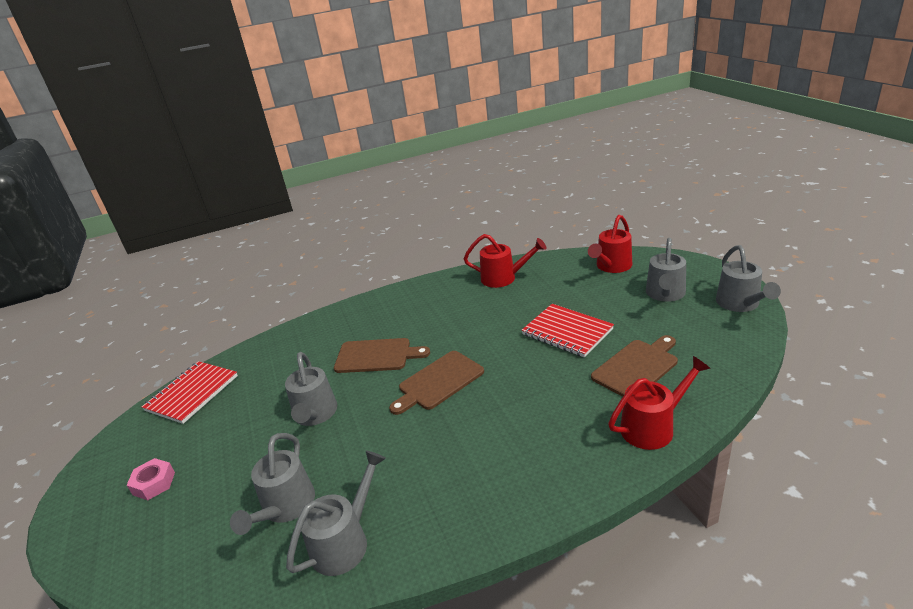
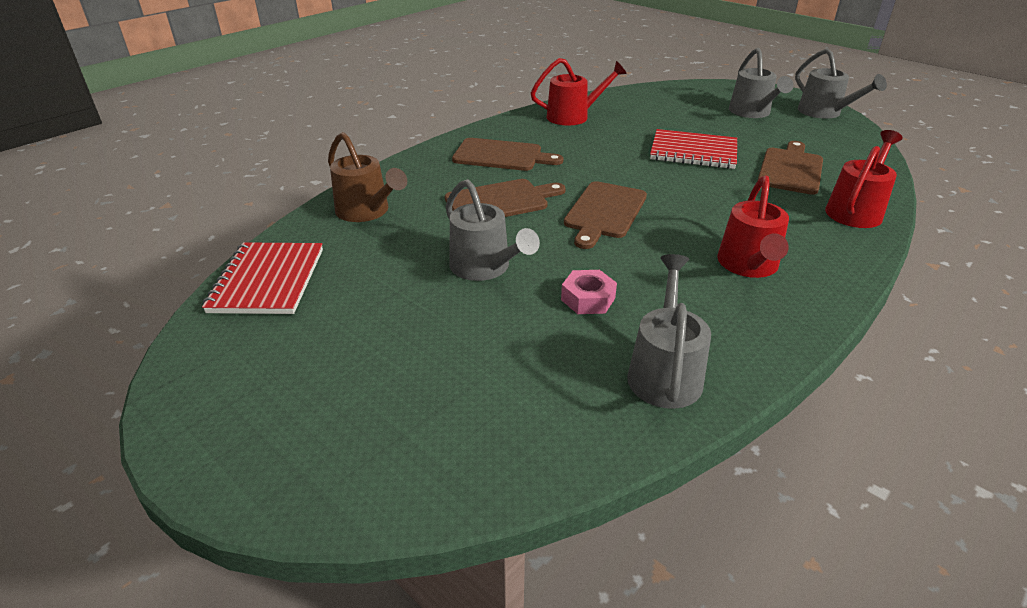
camera: 30 degrees left, 5 degrees up
pink nut [127,458,175,500] -> pink nut moved to [561,270,617,314]
grey watering can [230,433,315,535] -> none
red watering can [588,215,632,273] -> red watering can moved to [717,176,789,278]
none -> brown watering can [328,132,407,222]
none -> brown cutting board [452,138,563,171]

